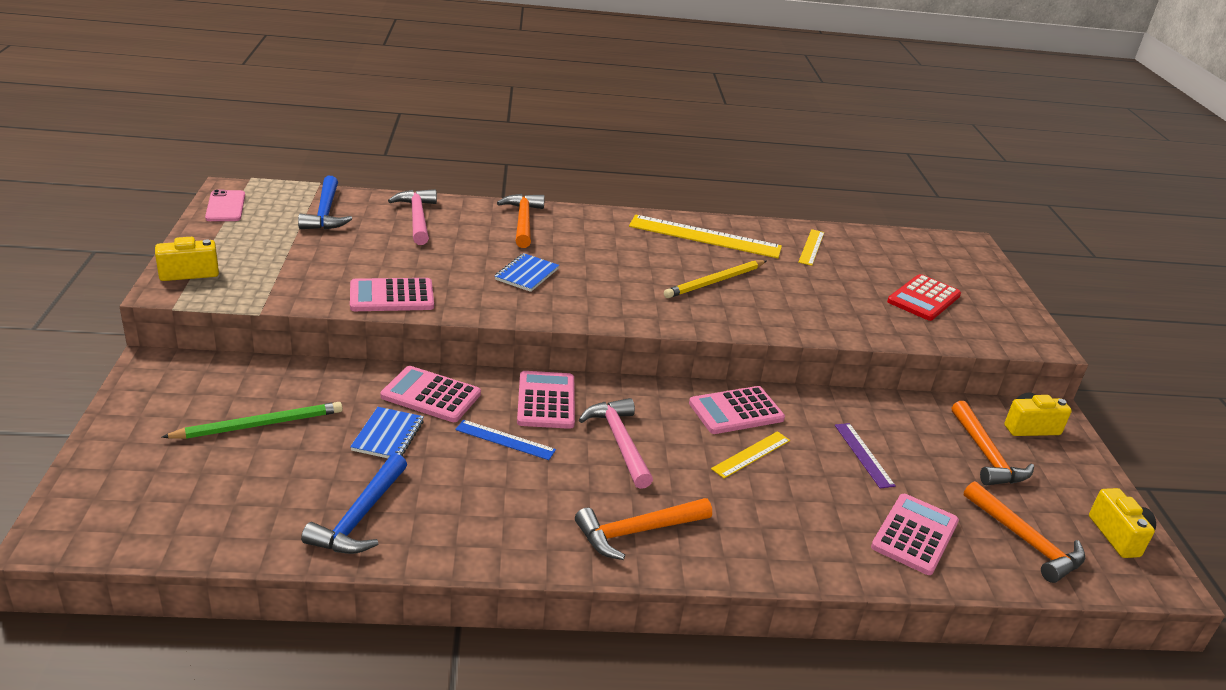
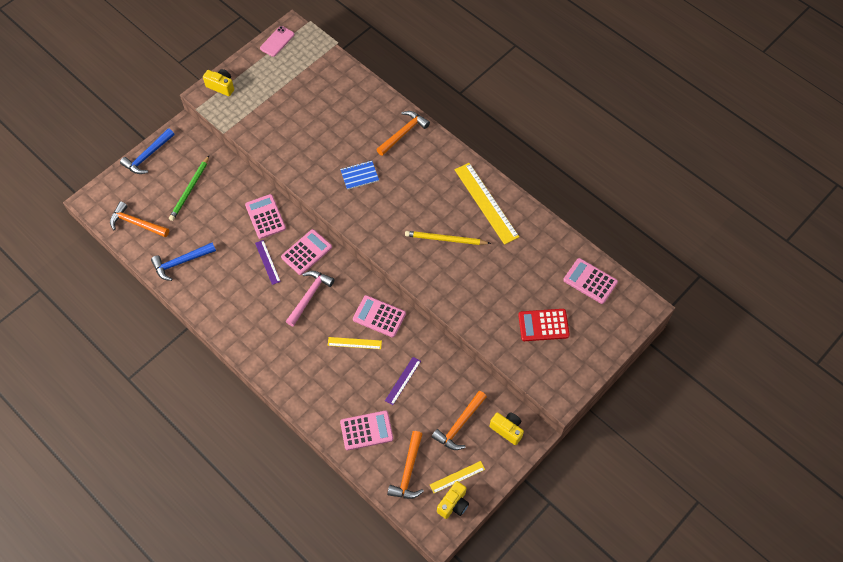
camera: 50 degrees right, 30 degrees up
green pencil [161,402,343,439] -> green pencil turned 90 degrees clockwise [169,156,209,221]
blue hammer [298,176,352,229] -> blue hammer moved to [120,128,174,174]
pink calculator [350,278,434,311] -> pink calculator moved to [563,258,618,304]
blue notebook [350,407,424,458] -> none
pink hammer [388,189,437,245] -> none
blue ruler [455,420,556,460] -> purple ruler [255,240,281,285]
orange hammer [575,498,712,560] -> orange hammer moved to [110,201,169,237]
yellow ruler [798,229,824,266] -> yellow ruler moved to [430,461,485,493]

